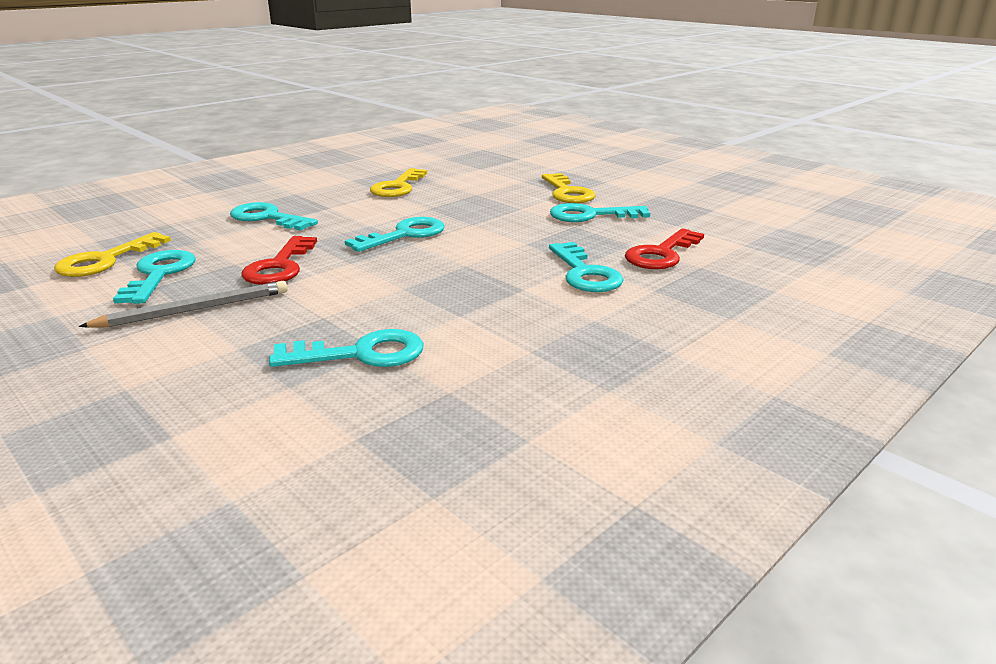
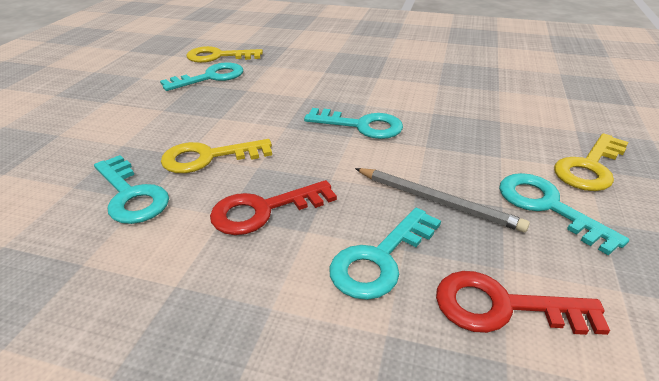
camera: 60 degrees right, 10 degrees up
grey pencil [79,281,288,328] -> grey pencil moved to [355,168,530,232]
turquoise key [230,202,318,231] -> none
red key [242,236,317,285] -> red key moved to [210,180,337,235]
yellow key [370,168,427,197] -> yellow key moved to [161,139,272,173]

